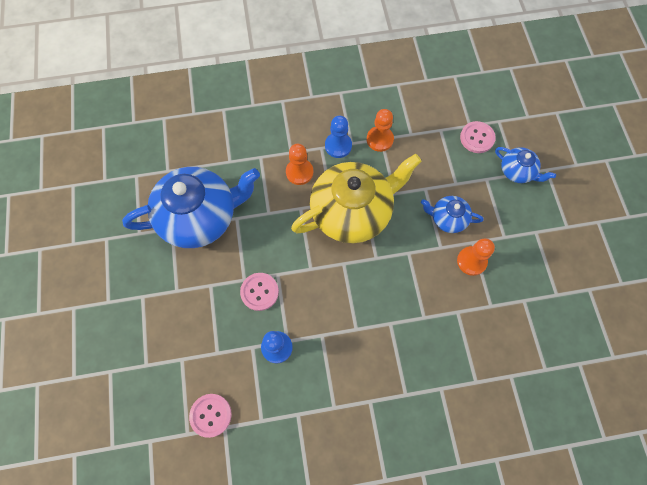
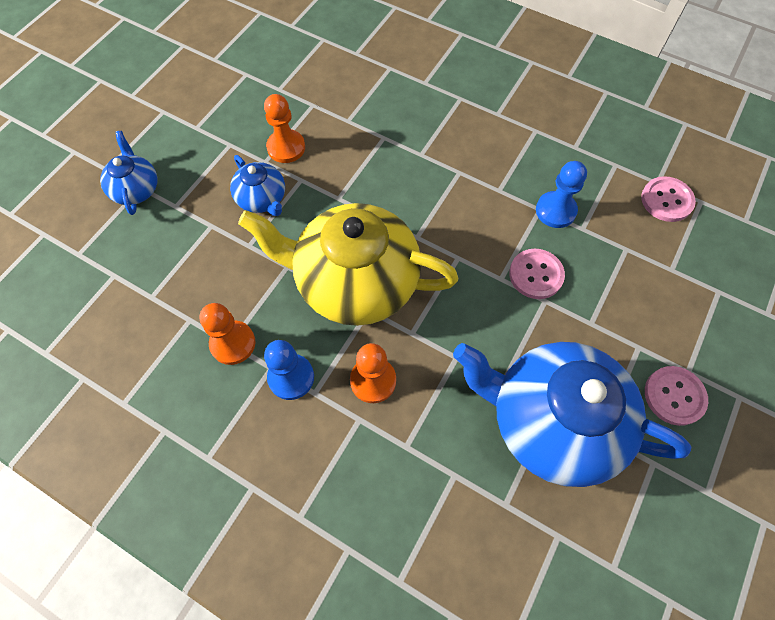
camera: 140 degrees left, 5 degrees down
pink button [460,121,496,153] -> pink button moved to [645,366,708,426]

